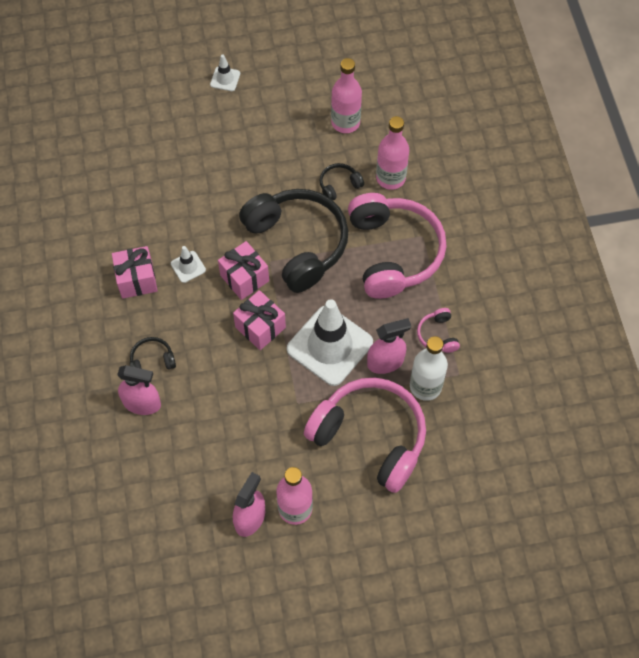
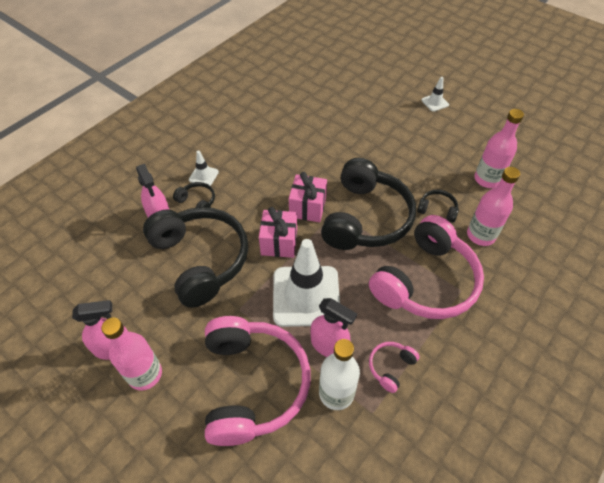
camera: 50 degrees right, 10 degrees down
pink gift [112,246,158,299] -> none
white traffic cone [171,246,206,283] -> white traffic cone moved to [189,151,219,186]
none -> black headphones [143,207,248,308]

